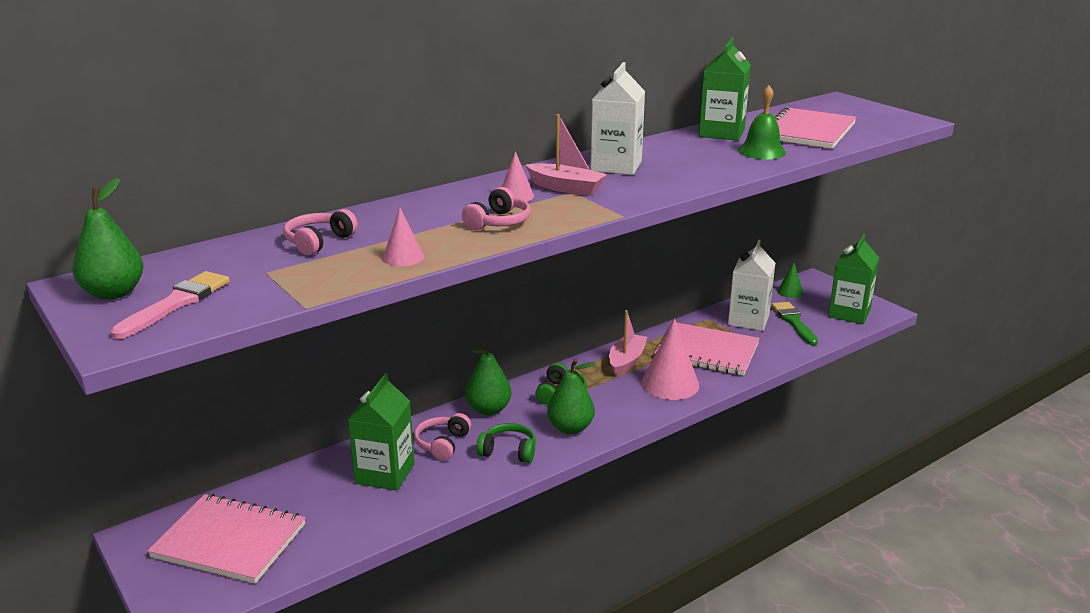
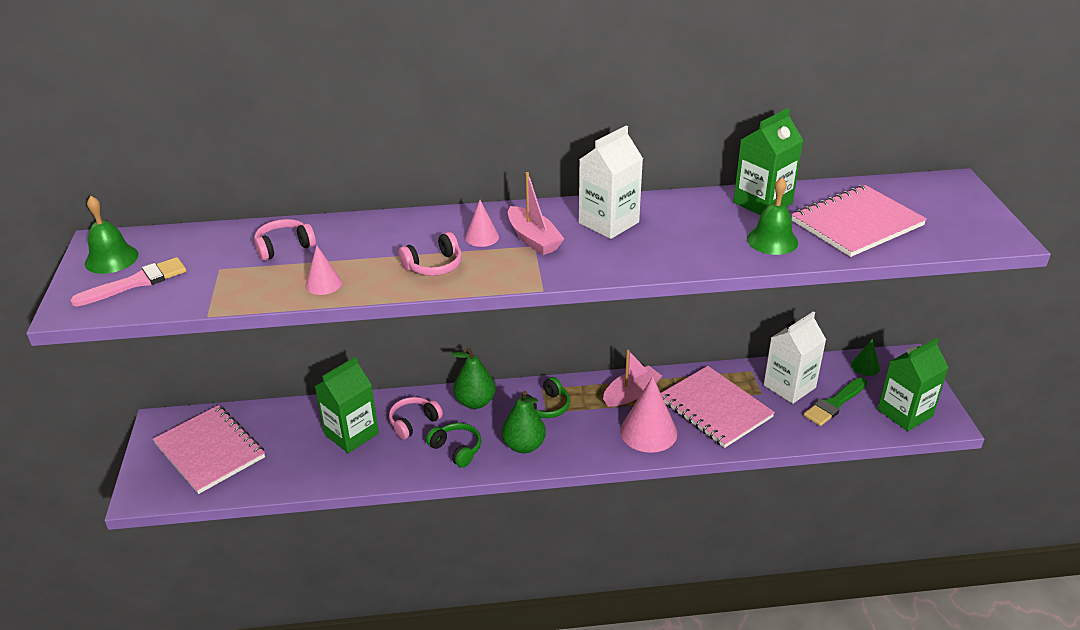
camera: 30 degrees right, 10 degrees up
green pear [72,178,143,300] -> green bell [85,196,138,274]
green brush [771,302,818,345] -> green brush turned 150 degrees counterclockwise [804,377,867,426]

